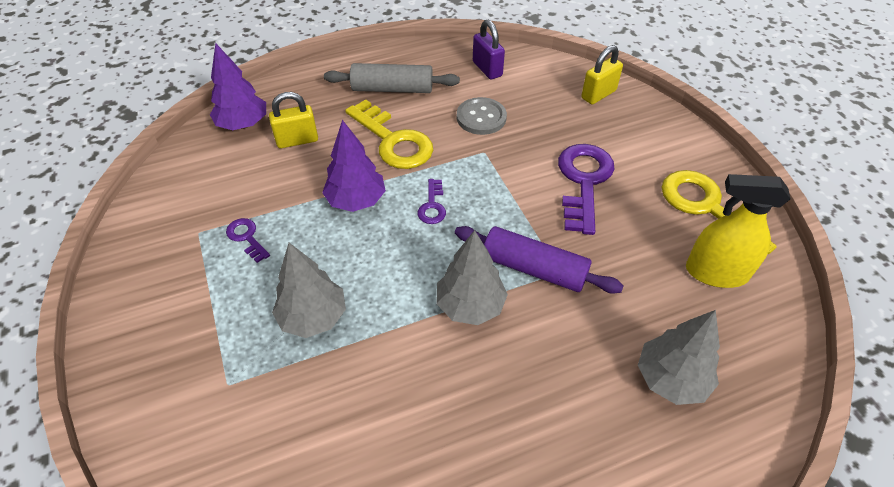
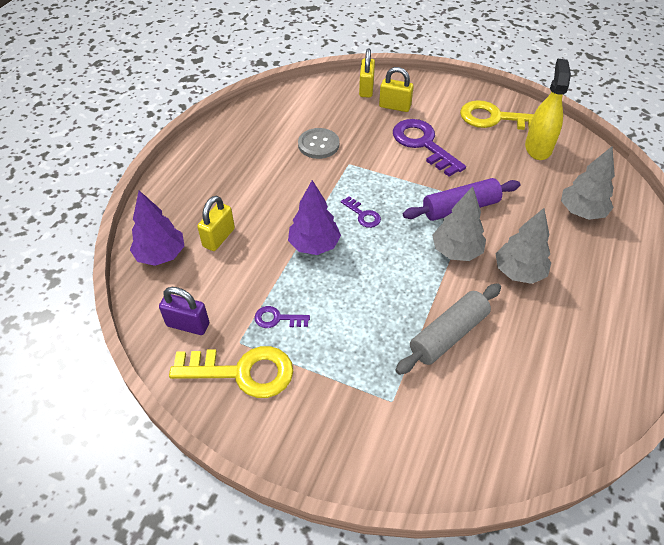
camera: 45 degrees left, 0 degrees up
grey tree [272,243,346,338] -> grey tree moved to [495,208,551,284]
grey rolling pin [324,63,460,93] -> grey rolling pin moved to [395,283,501,375]
yellow key [345,99,433,169] -> yellow key moved to [169,346,293,398]
purple padlock [473,20,505,79] -> purple padlock moved to [159,287,209,335]
yellow spray bottle [686,174,790,288] -> yellow spray bottle turned 135 degrees clockwise [525,59,571,160]
none -> yellow padlock [379,67,414,112]

